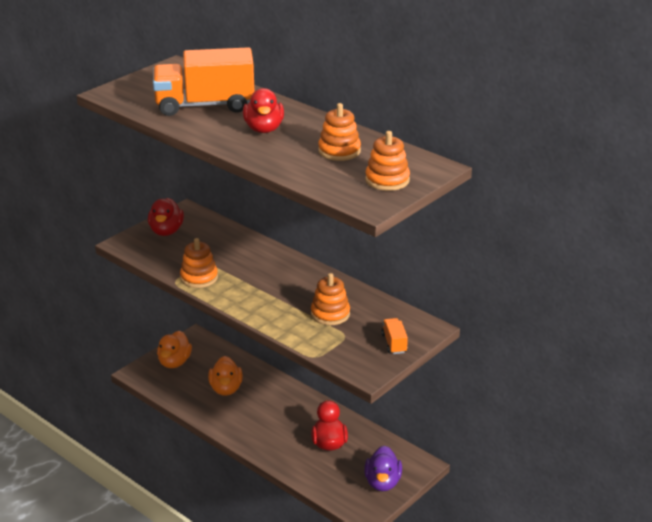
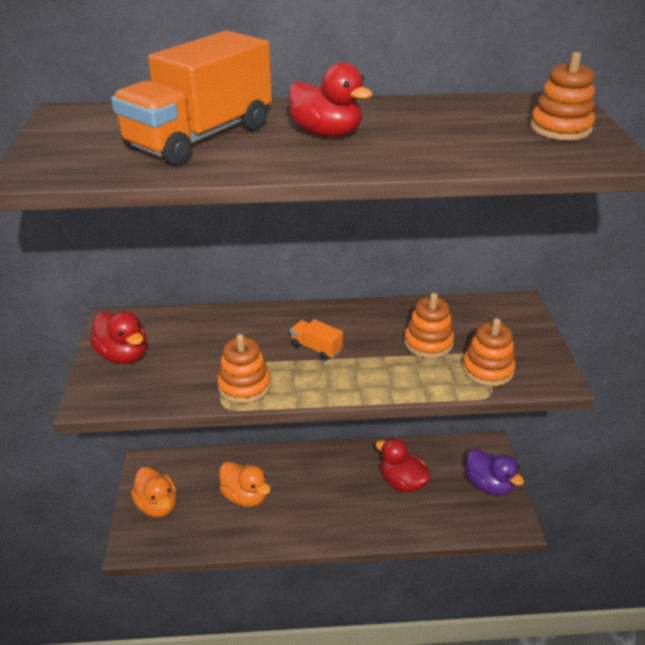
camera: 45 degrees left, 5 degrees up
orange stacking toy [318,103,361,161] -> orange stacking toy moved to [462,318,516,386]
orange truck [381,318,408,354] -> orange truck moved to [290,319,343,361]

